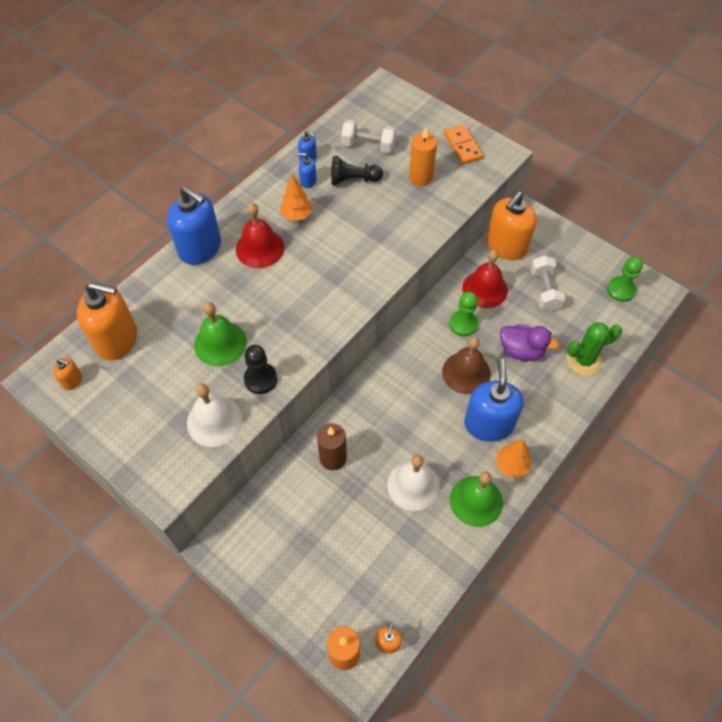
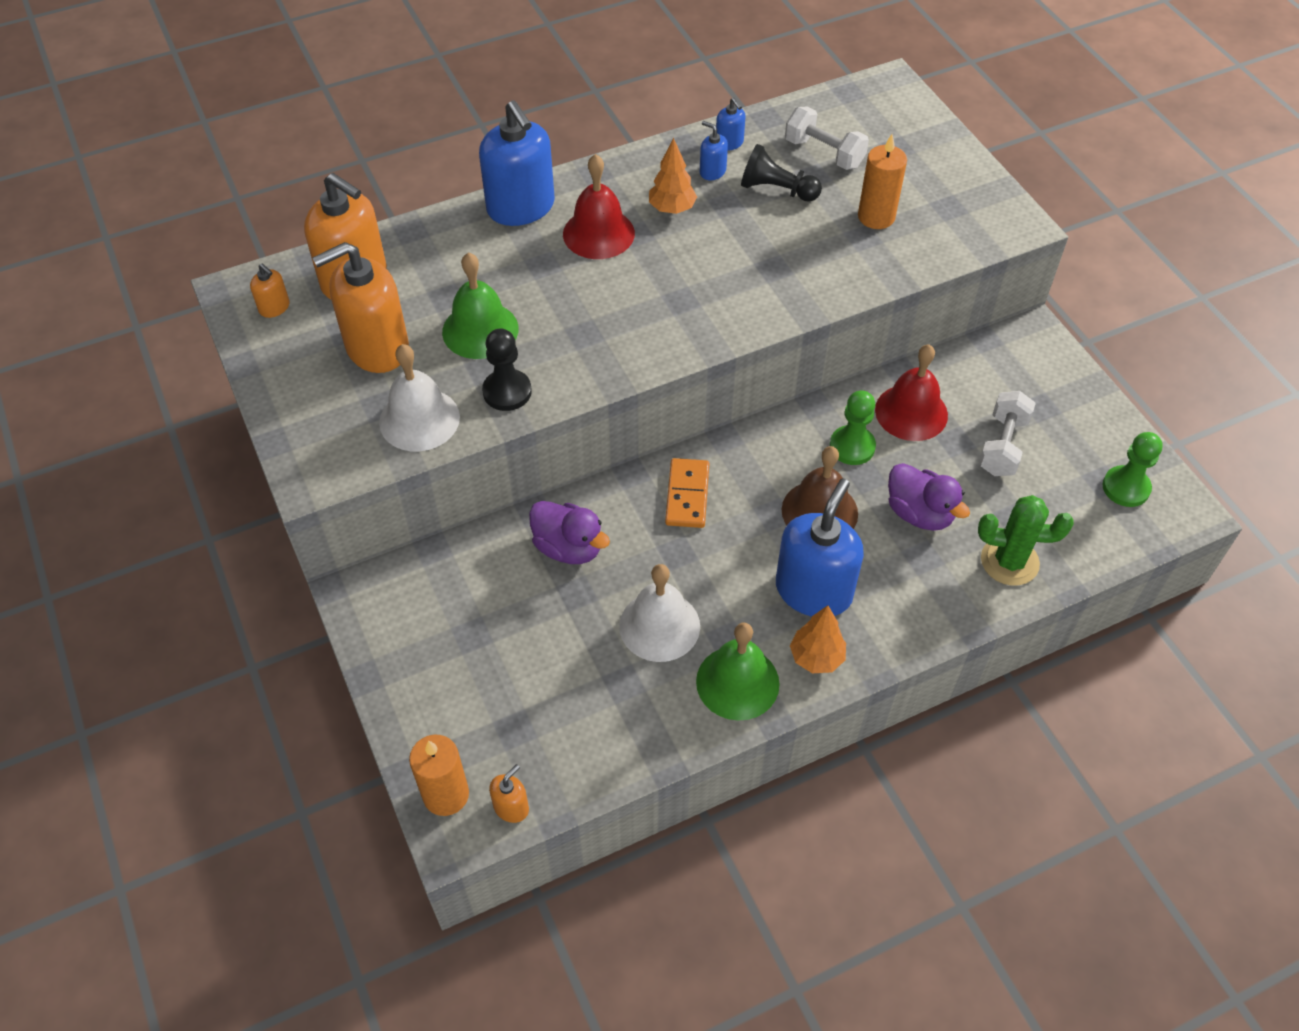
camera: 25 degrees right, 5 degrees down
brown candle [317,423,347,470] -> purple duck [529,501,610,564]
orange domino [444,125,483,164] -> orange domino moved to [665,458,709,528]
orange soap dispenser [486,191,537,260] -> orange soap dispenser moved to [312,242,409,373]

